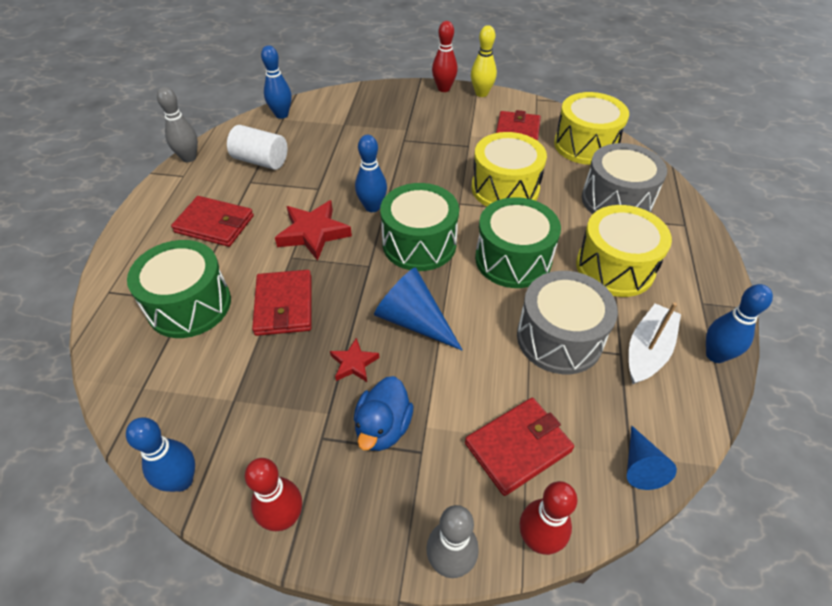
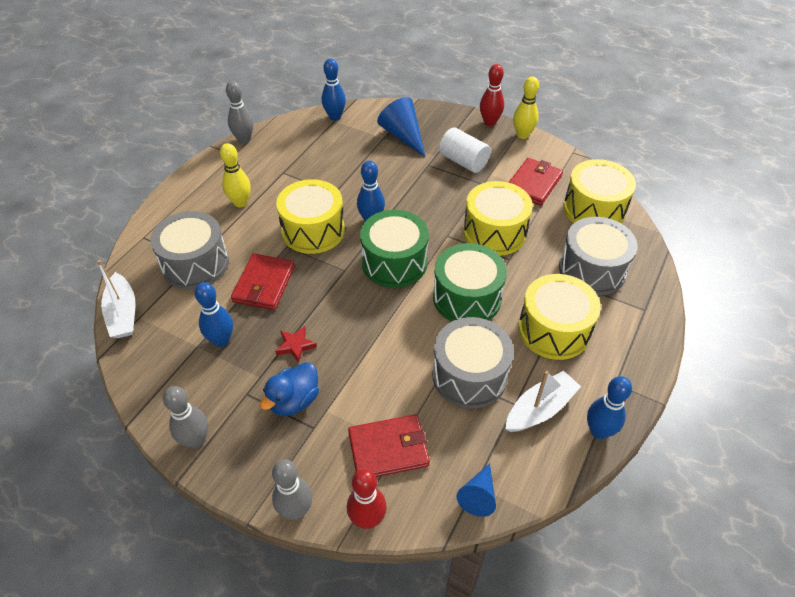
camera: 20 degrees right, 0 degrees up
blue bowling pin [126,417,195,492] -> blue bowling pin moved to [195,282,233,347]
green drum [127,240,231,338] -> grey drum [150,211,229,289]
red wallet [171,196,254,247] -> yellow bowling pin [220,143,251,207]
white cylinder [227,125,288,170] -> white cylinder moved to [439,128,491,173]
red bowling pin [245,458,302,531] -> grey bowling pin [163,386,208,449]
red star [275,200,352,261] -> yellow drum [276,179,345,254]
blue cone [374,267,463,351] -> blue cone moved to [377,97,425,157]
none -> white boat [97,260,136,338]

